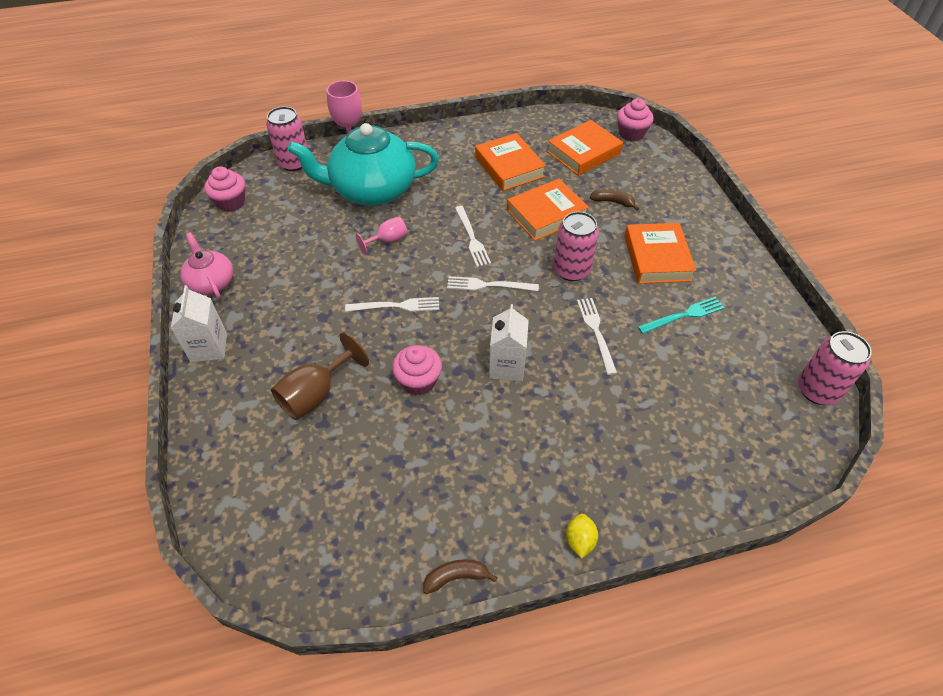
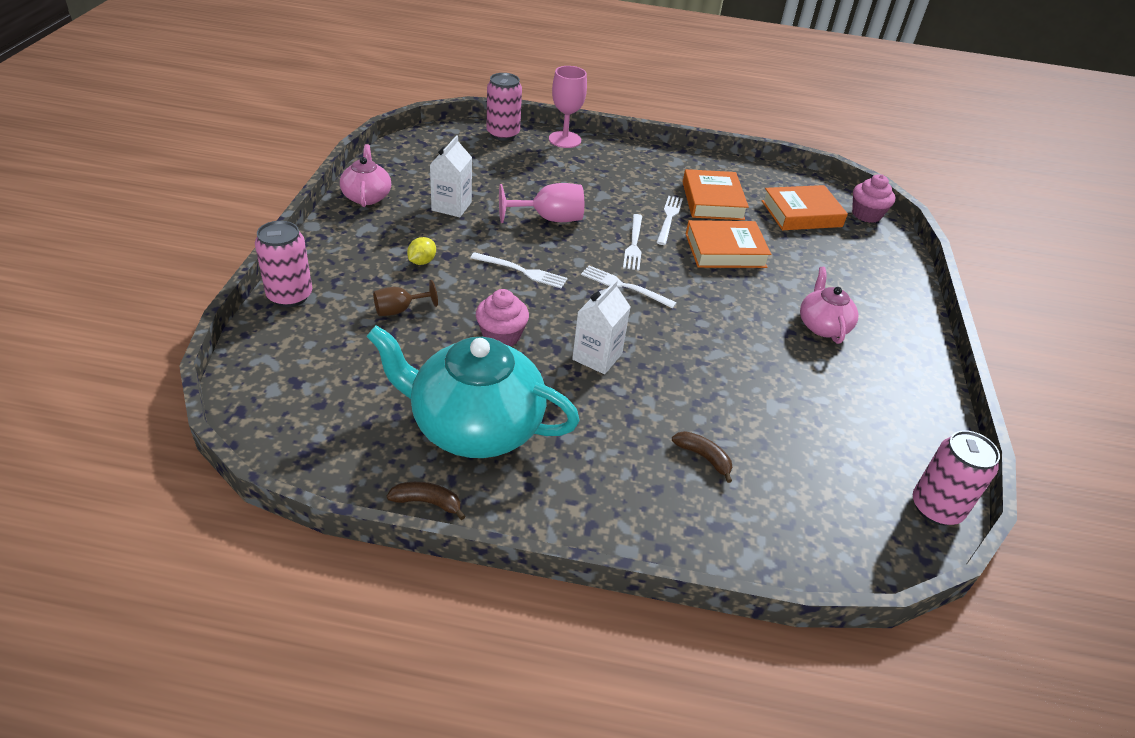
camera: 20 degrees right, 10 degrees down
white carton [171,285,227,362] -> white carton moved to [430,135,472,217]
pink cupcake [204,166,245,212] -> none
brown goblet [271,332,369,420] -> brown goblet [373,280,438,316], size x0.62
turquoise teapot [288,123,439,206] -> turquoise teapot moved to [366,325,580,458]
pink goblet [356,217,407,255] -> pink goblet [499,183,584,223], size x1.61
pink can [554,211,599,281] -> pink can moved to [255,221,312,307]
yellow lemon [566,514,598,558] -> yellow lemon moved to [407,237,436,265]
white fork [577,298,617,375] -> white fork moved to [656,196,683,245]
brown banana [590,189,639,211] -> brown banana moved to [672,431,732,483]
orange book [624,223,696,284] -> pink teapot [800,267,858,344]
turquoise fork [638,297,725,334] -> none

